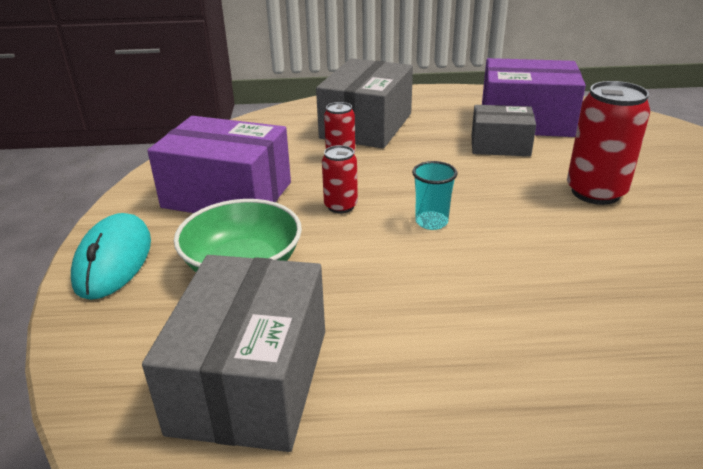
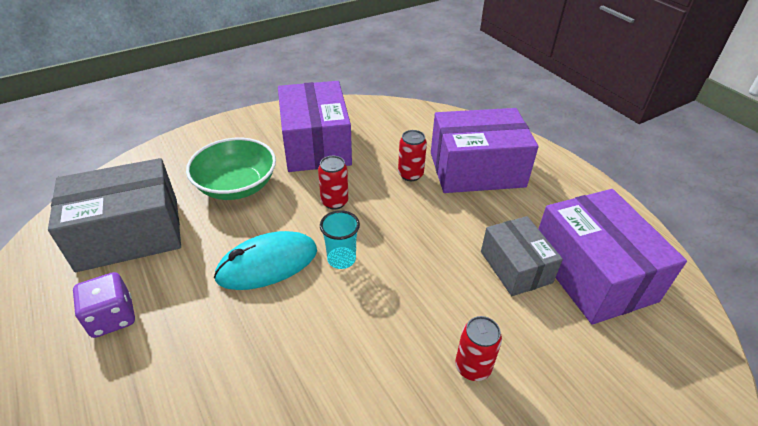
camera: 60 degrees right, 10 degrees up
turquoise mouse [71,213,151,300] -> turquoise mouse moved to [214,231,317,290]
grey box [316,58,413,148] -> purple box [431,108,539,193]
red can [567,81,650,205] -> red can [455,316,502,381], size x0.56
none -> purple dice [73,272,135,338]

